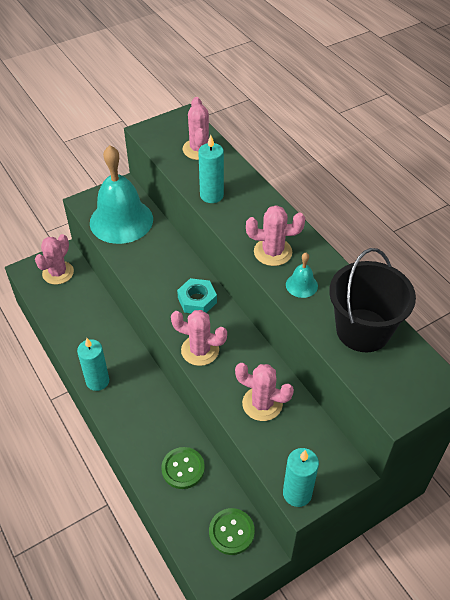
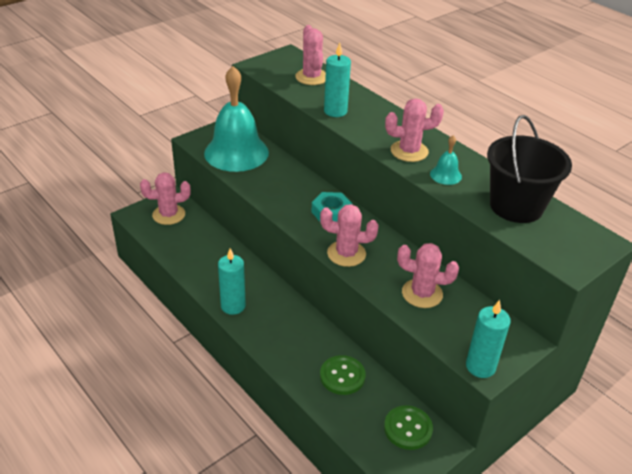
camera: 10 degrees left, 10 degrees down
pink cactus [35,234,74,285] -> pink cactus turned 60 degrees clockwise [140,172,191,225]

